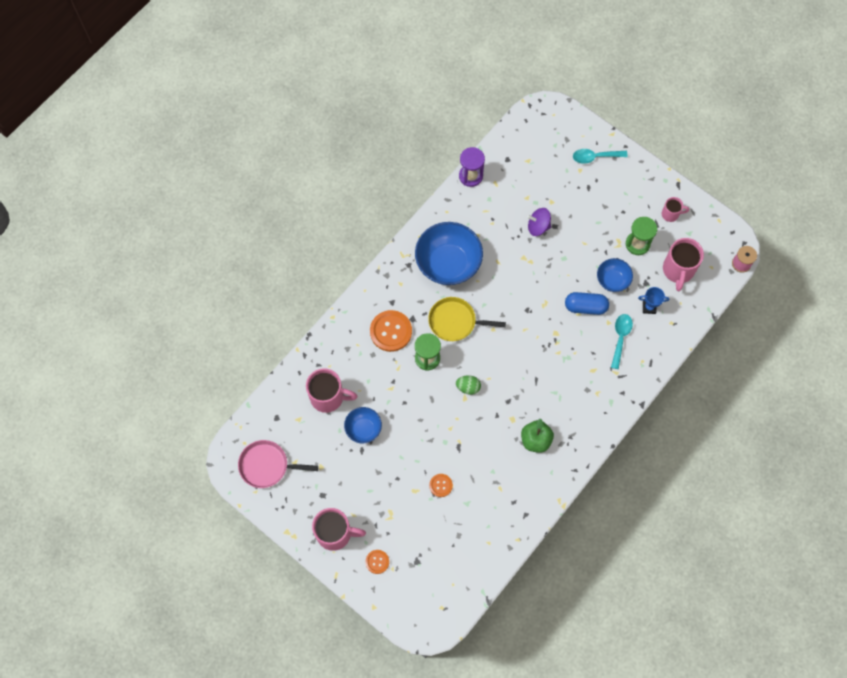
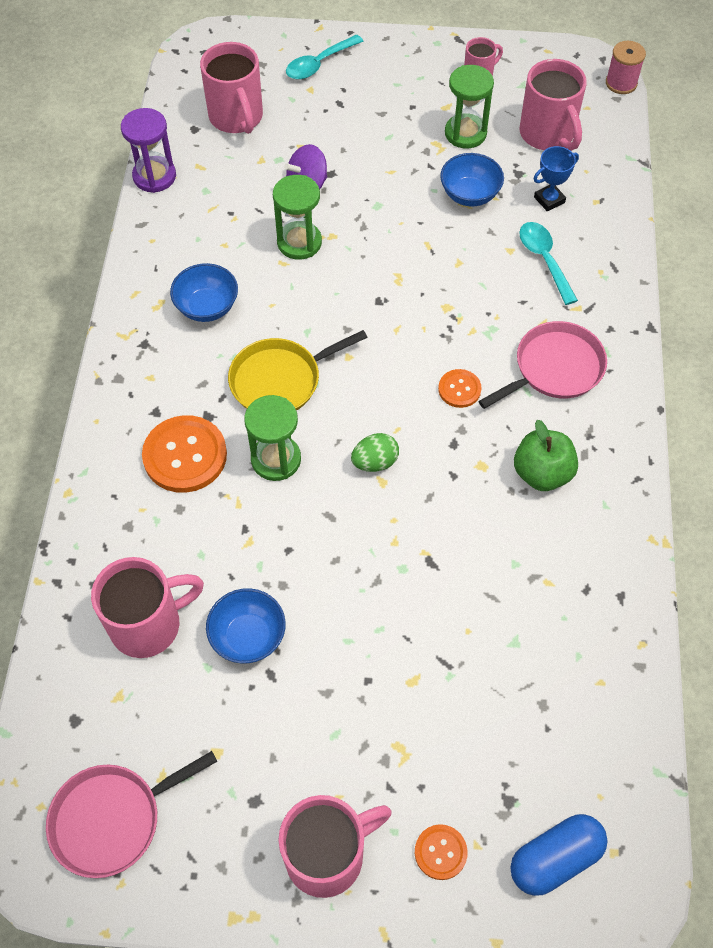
camera: 35 degrees left, 10 degrees down
blue bowl [415,222,483,285] -> blue bowl [170,263,238,322], size x0.53
orange button [429,474,453,497] -> orange button moved to [438,369,482,408]
blue capsule [565,292,609,315] -> blue capsule moved to [510,814,607,896]
none -> pink mug [200,42,263,134]
none -> green hourglass [273,175,322,260]
none -> pink pan [478,321,607,409]

